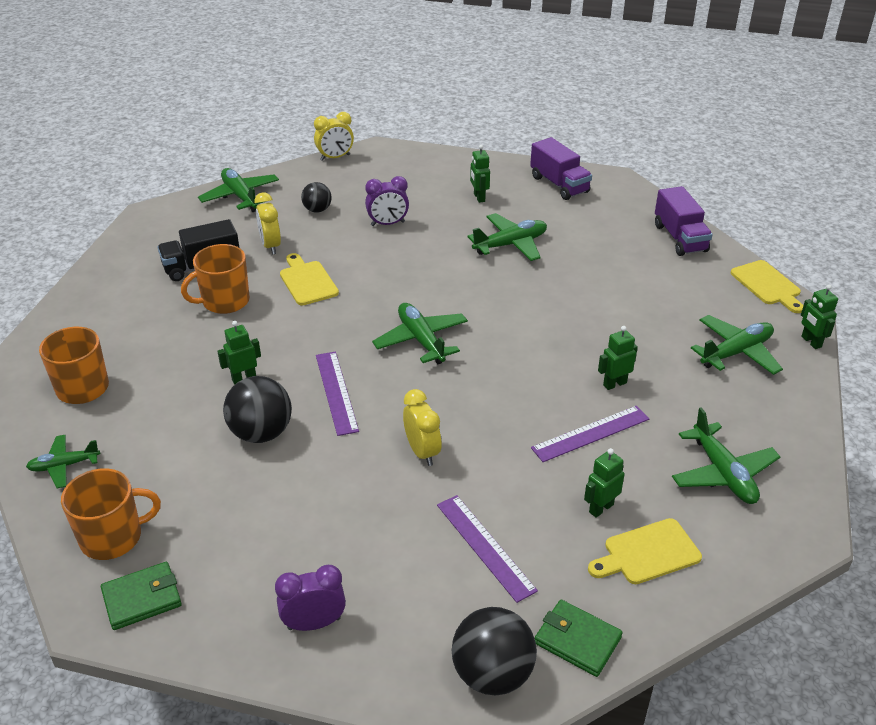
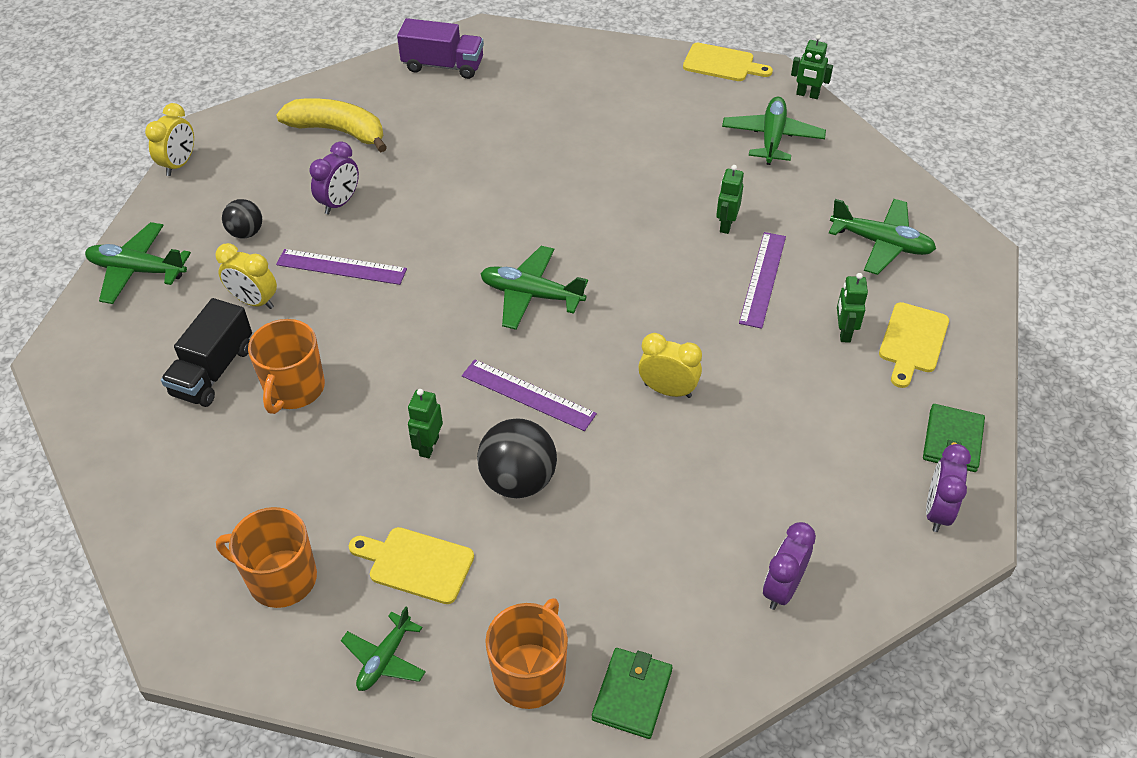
camera: 45 degrees left, 10 degrees up
yellow cutting board [280,253,339,306] -> yellow cutting board moved to [349,527,474,604]
purple ruler [437,495,538,603] -> purple ruler moved to [276,249,407,285]
black ball [452,607,537,695] -> purple clock [926,444,971,532]
green plane [468,213,547,261] -> none
green robot [470,145,490,203] -> none
green wallet [535,599,623,677] -> green wallet turned 60 degrees counterclockwise [923,404,985,472]
purple truck [655,186,713,256] -> none
none -> yellow banana [276,98,387,152]

